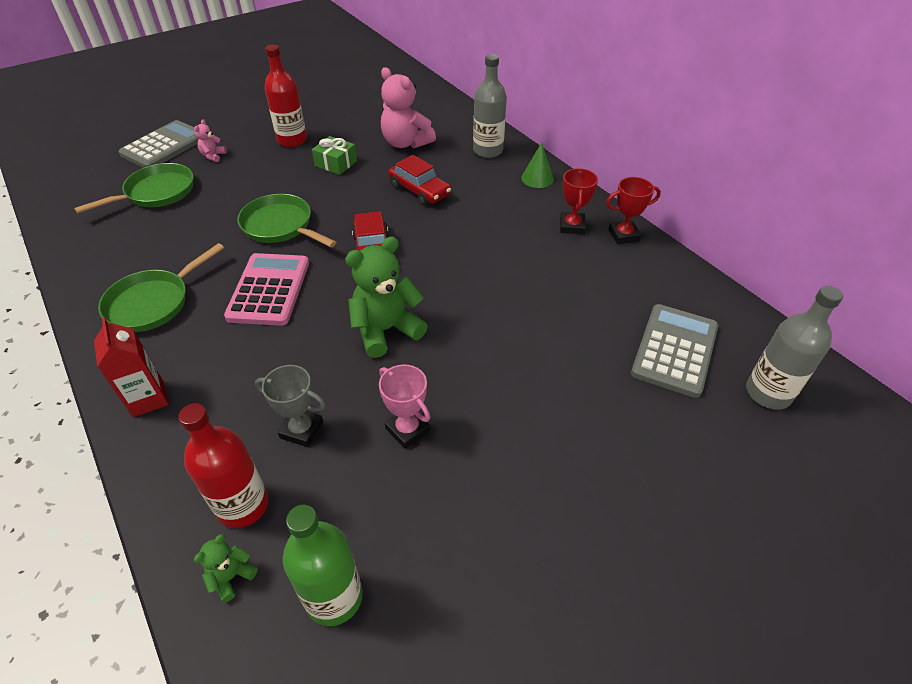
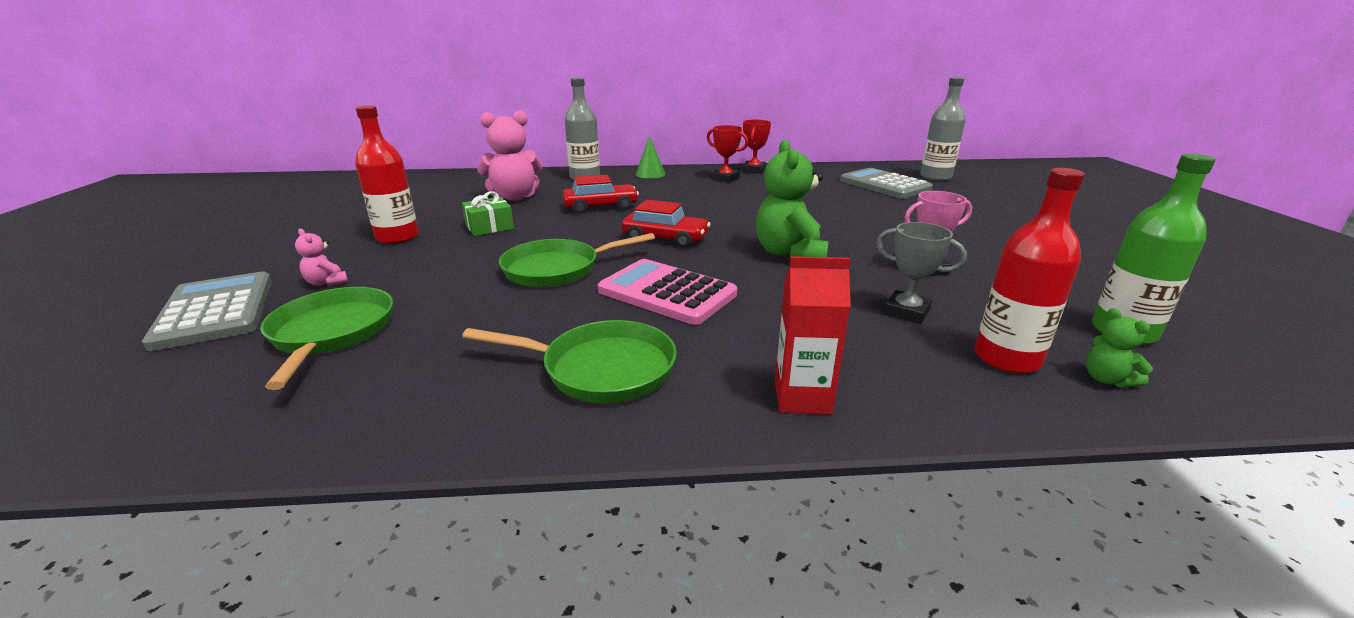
camera: 60 degrees left, 20 degrees down
green pan [98,243,224,332] -> green pan turned 60 degrees counterclockwise [462,320,677,403]
grey trophy [255,365,326,447] -> grey trophy turned 75 degrees clockwise [876,222,967,324]

